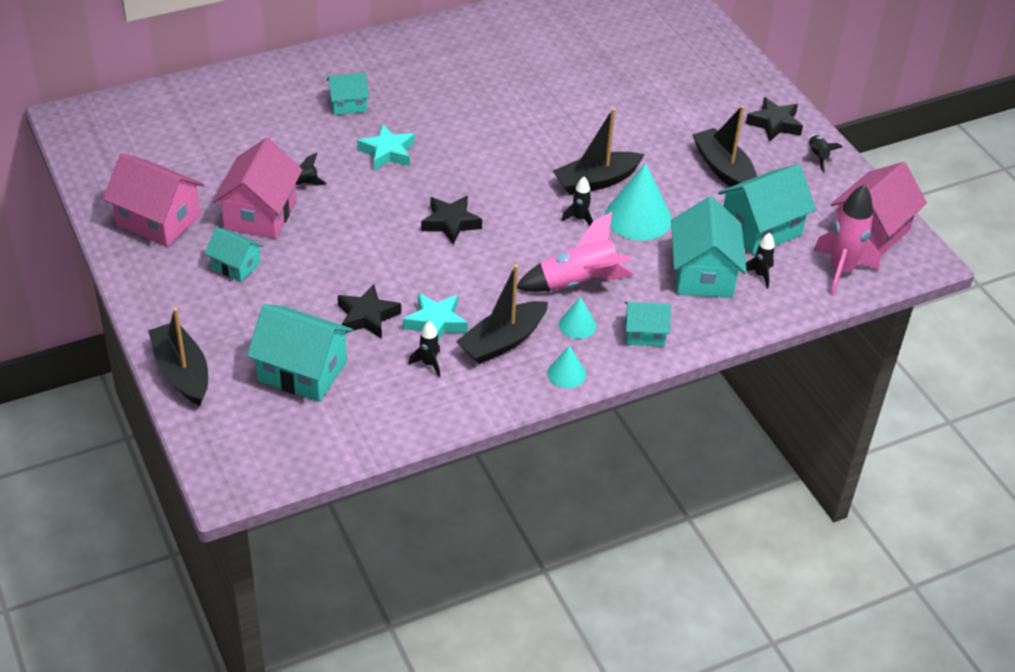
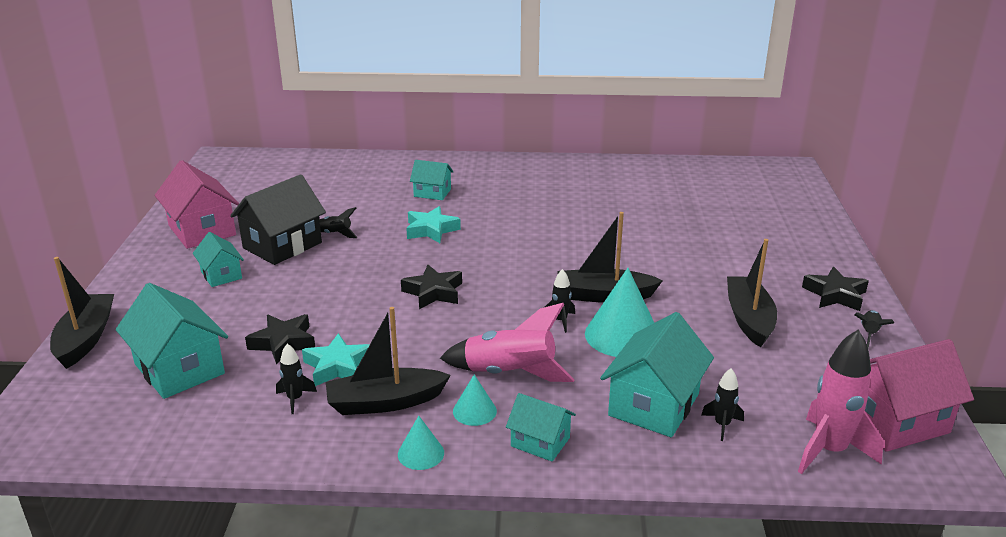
camera: 30 degrees right, 15 degrees down
pink house [212,138,302,239] -> black house [230,174,326,265]
turquoise house [718,164,816,255] -> none

